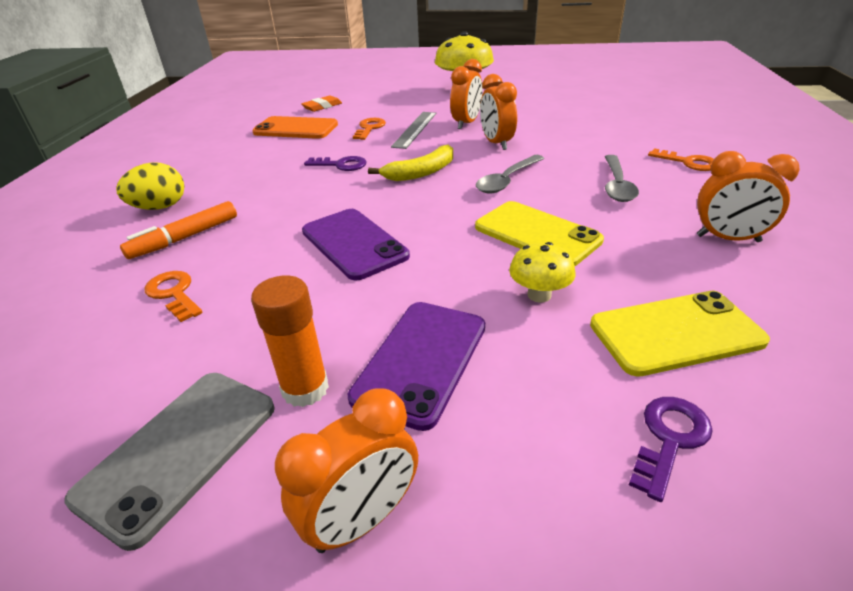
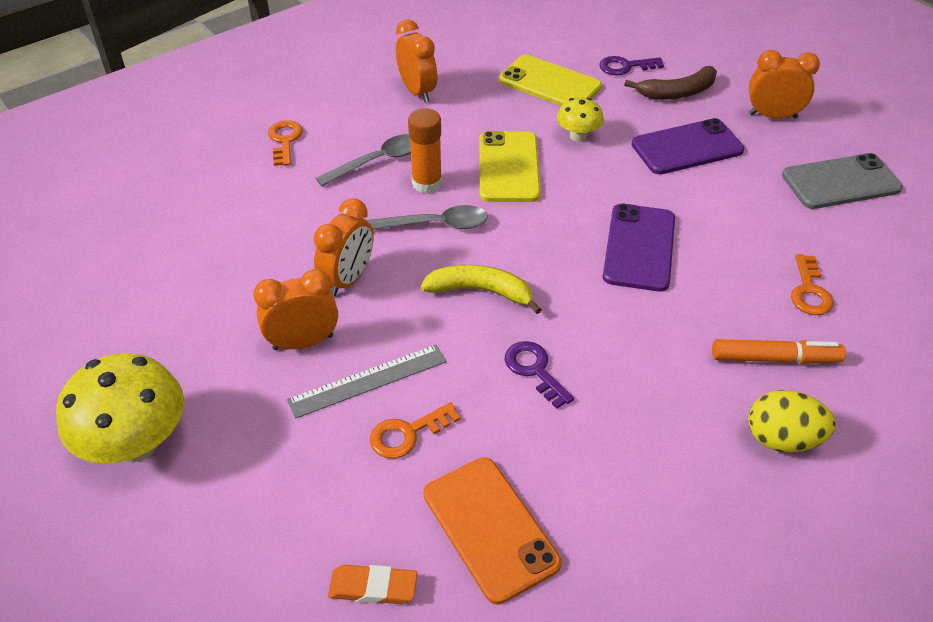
camera: 135 degrees left, 10 degrees up
orange glue stick [251,276,329,407] -> orange glue stick moved to [408,108,442,193]
none -> brown banana [624,66,717,99]

